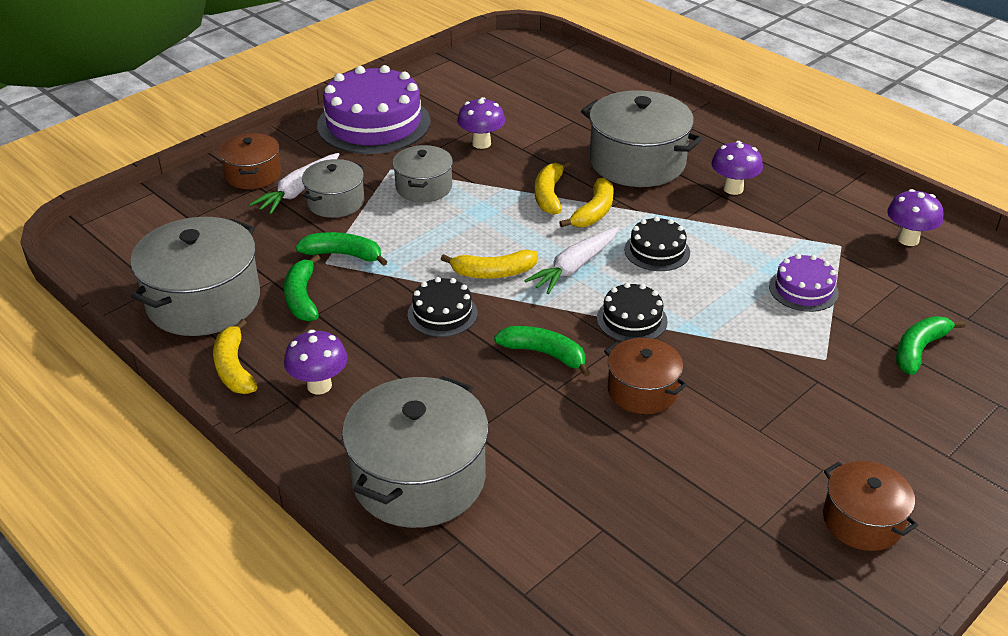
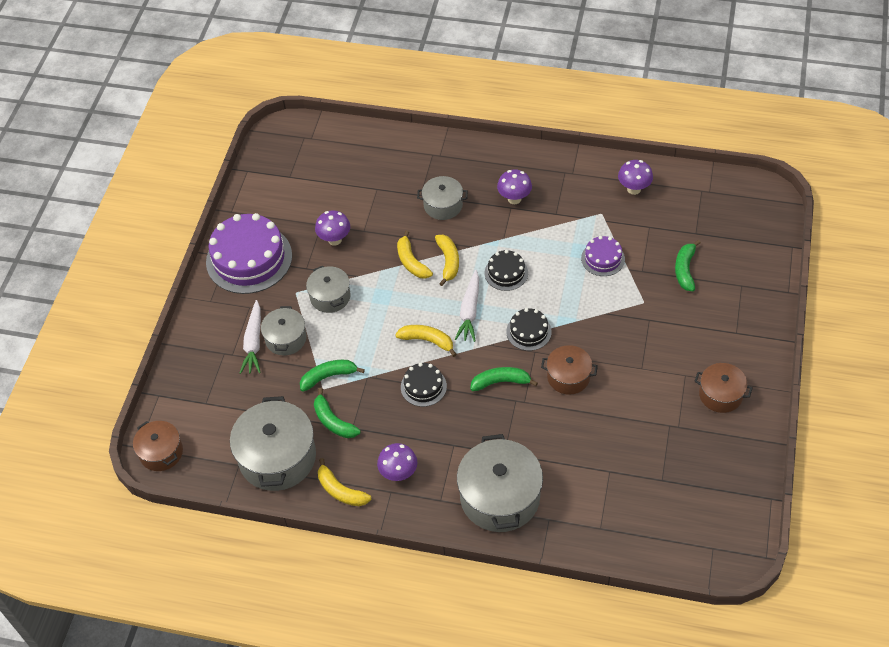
camera: 30 degrees left, 15 degrees up
brown pot [219,133,281,189] -> brown pot moved to [133,421,183,471]
yellow banana [441,250,538,279] -> yellow banana turned 120 degrees counterclockwise [395,325,457,357]
grey pot [581,90,703,187] -> grey pot [417,176,468,220], size x0.57

